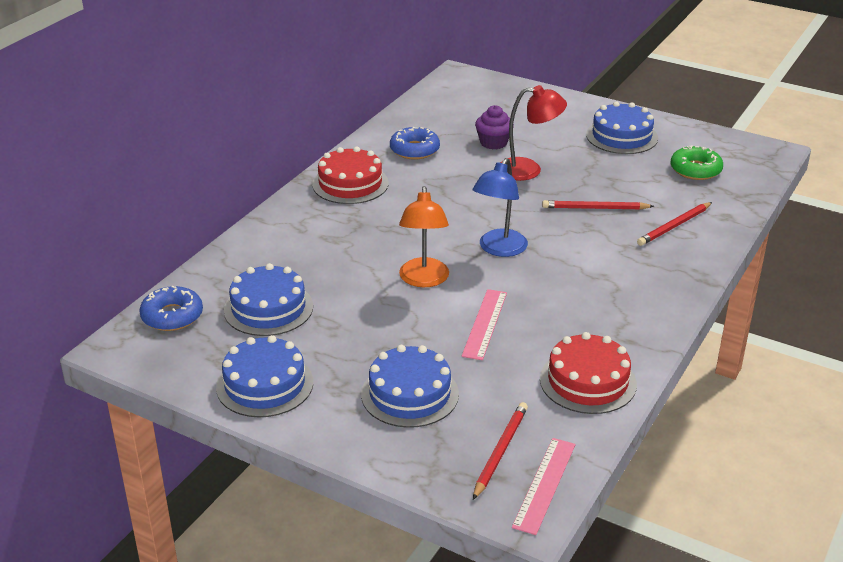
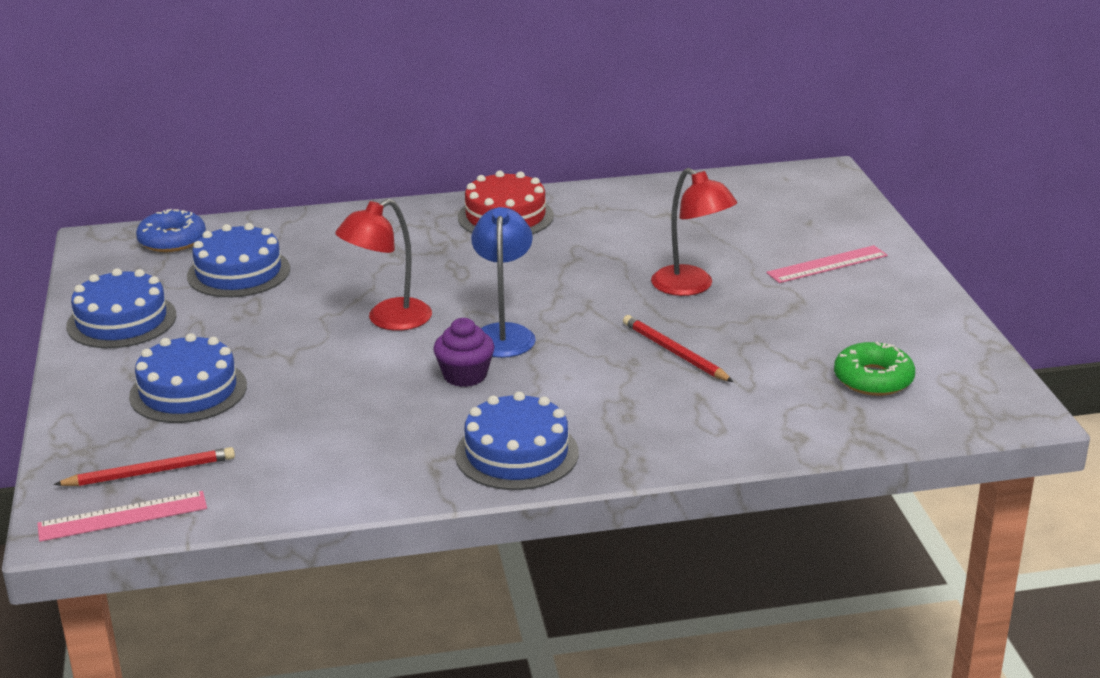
camera: 50 degrees right, 5 degrees down
blue donut [390,127,440,160] -> none
orange lamp [399,186,449,287] -> red lamp [335,199,432,331]
pink ruler [462,289,507,360] -> pink ruler moved to [766,245,888,283]
blue lamp [473,158,528,257] -> blue lamp turned 105 degrees clockwise [471,207,536,358]
purple cupcake [475,105,514,149] -> purple cupcake moved to [433,318,495,387]
red cake [540,332,637,414] -> none
blue cake [586,102,658,154] -> blue cake moved to [455,392,579,490]
red pencil [637,202,712,246] -> none

